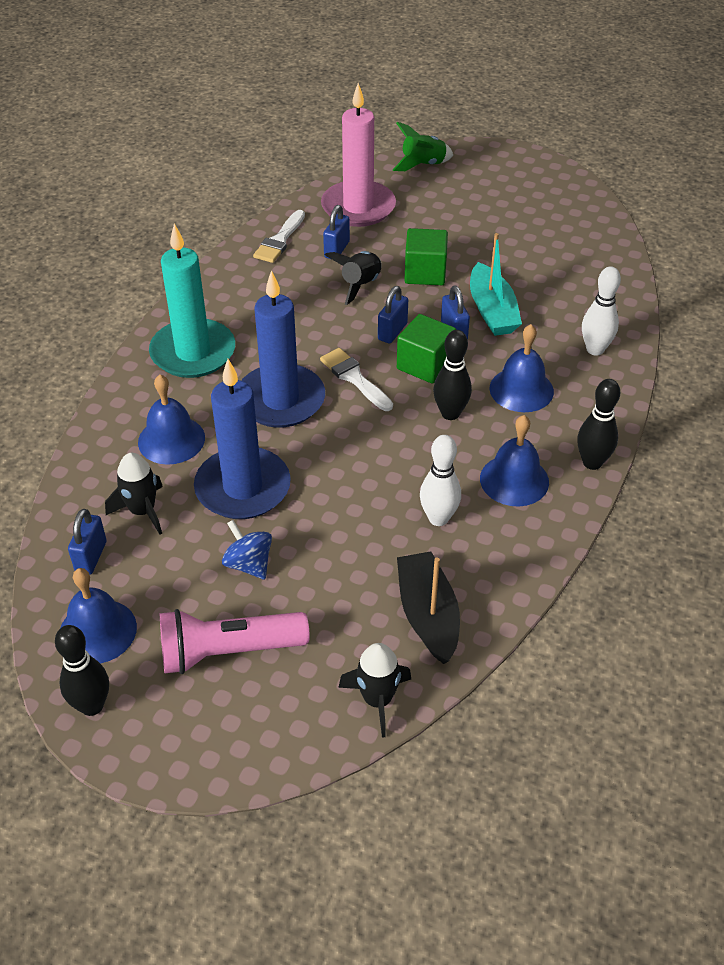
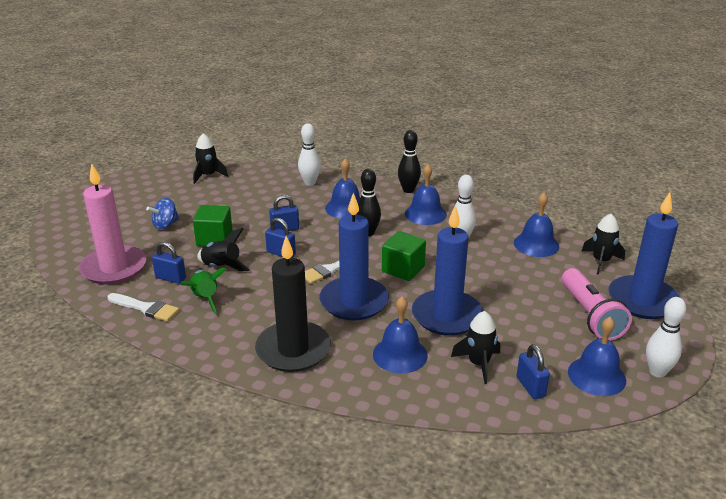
camera: 90 degrees left, 15 degrees down
black bowling pin [55,625,109,716] -> white bowling pin [646,297,686,378]
blue padlock [68,509,107,575] -> blue padlock turned 60 degrees clockwise [517,344,550,399]
turquoise candle [149,224,235,378] -> black candle [255,236,331,372]
blue spinning top [222,520,272,579] -> blue spinning top moved to [146,198,180,230]
green rocket [393,122,453,171] -> green rocket moved to [181,268,227,314]
green cube [397,314,456,384] -> green cube moved to [382,231,426,281]
black boat [397,551,460,664] -> blue bell [514,193,559,257]
turquoise boat [470,233,522,336] -> none
none -> black rocket [193,133,228,184]
none -> blue candle [608,192,680,319]

